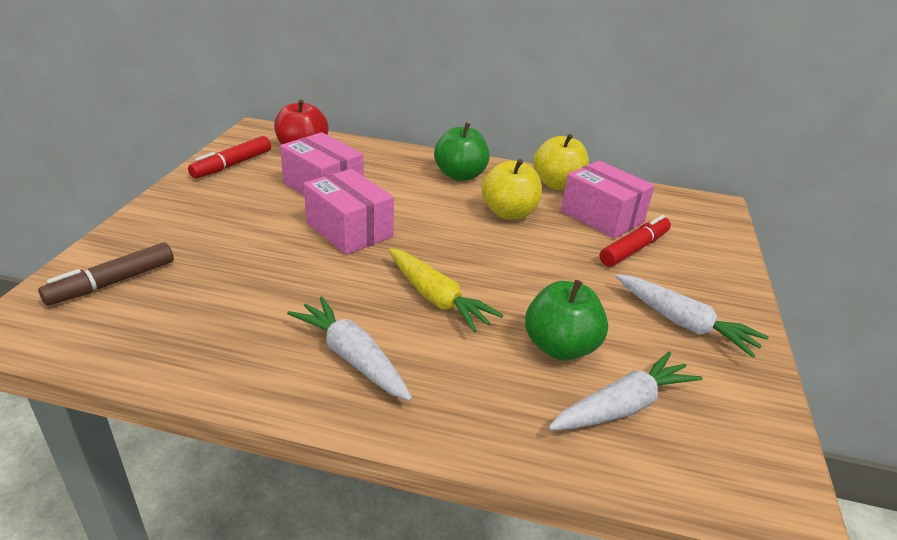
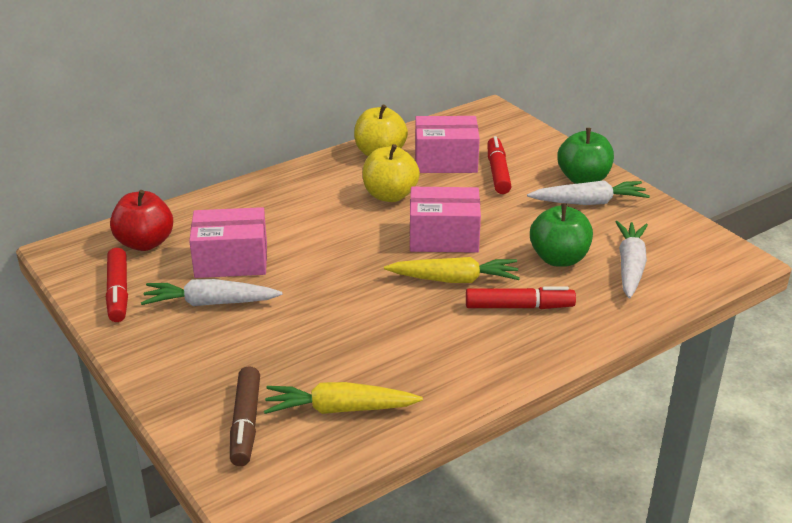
camera: 45 degrees left, 0 degrees up
white carrot [287,297,412,401] -> white carrot moved to [141,279,282,306]
pink box [304,169,394,255] -> pink box moved to [410,187,481,253]
green apple [434,123,489,181] -> green apple moved to [557,128,614,184]
none -> yellow carrot [264,382,423,414]
none -> red marker [466,286,576,309]

